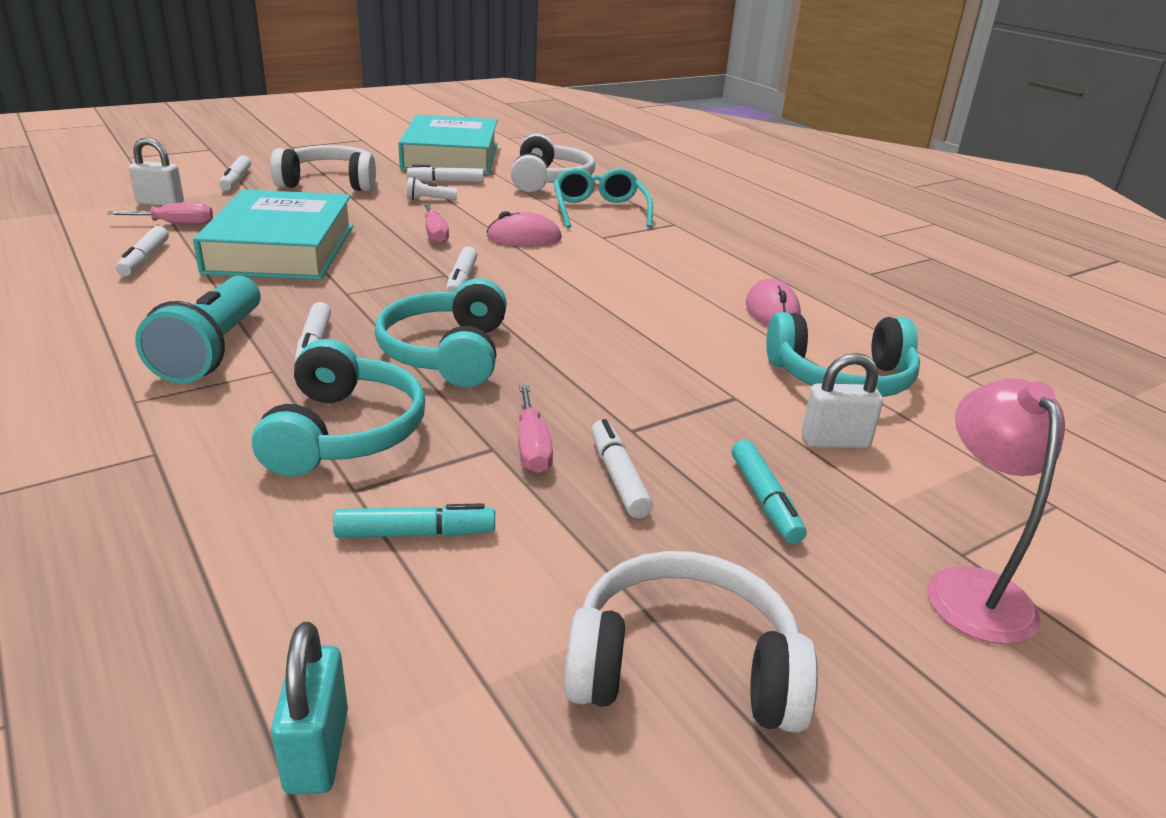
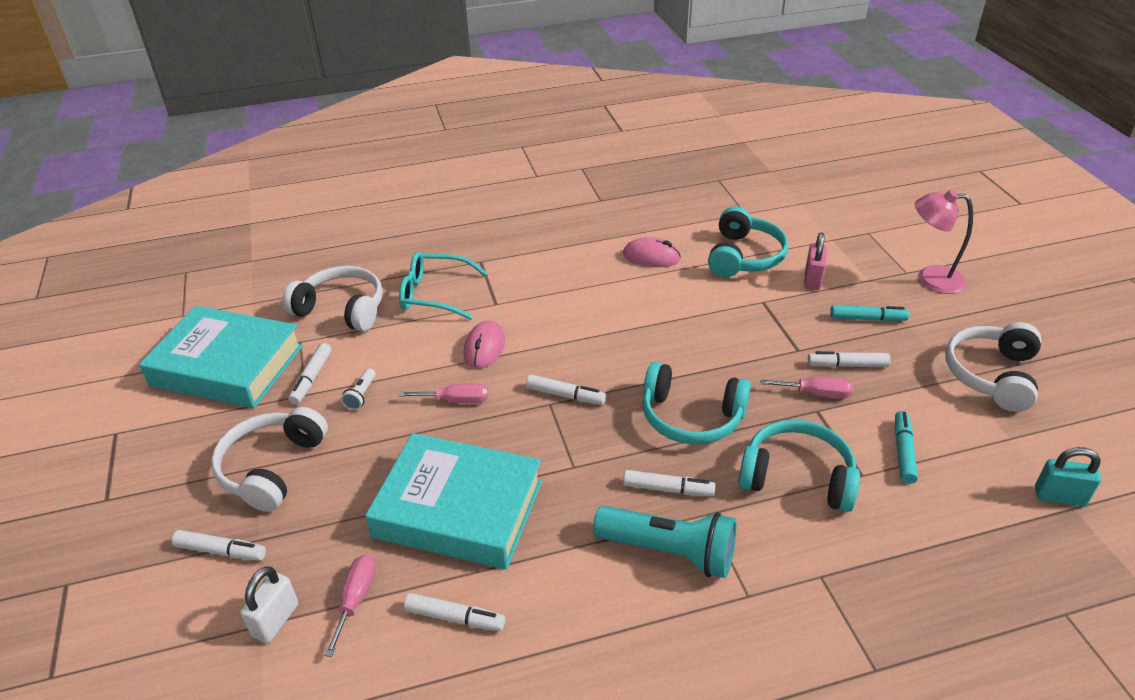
camera: 70 degrees left, 10 degrees up
white padlock [802,353,883,448] -> pink padlock [804,232,827,290]

